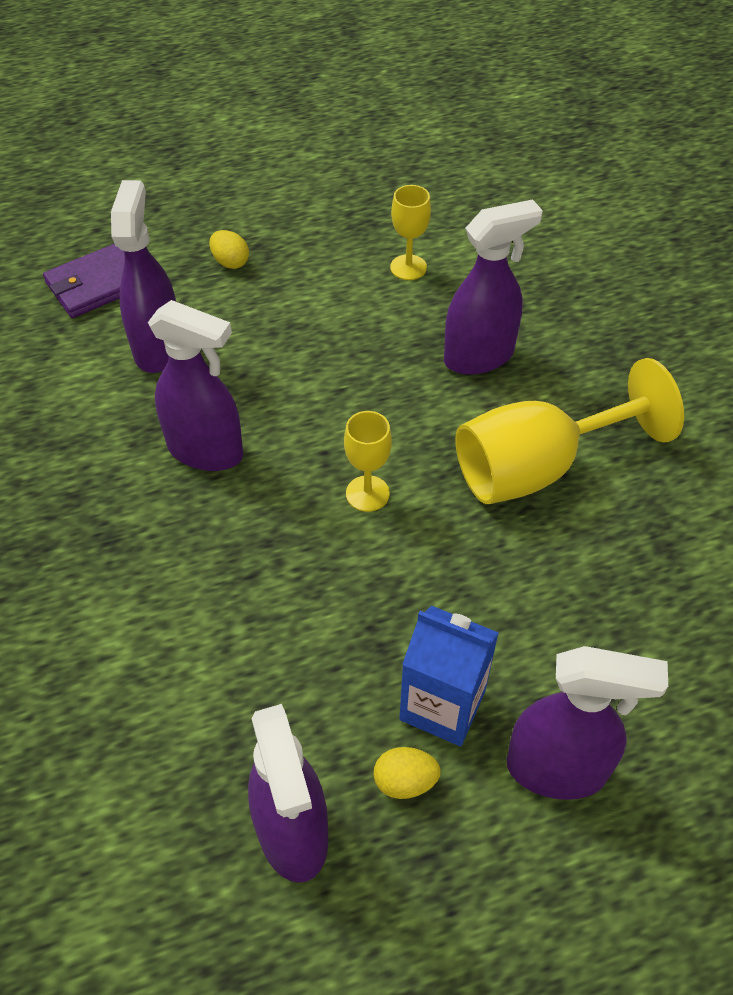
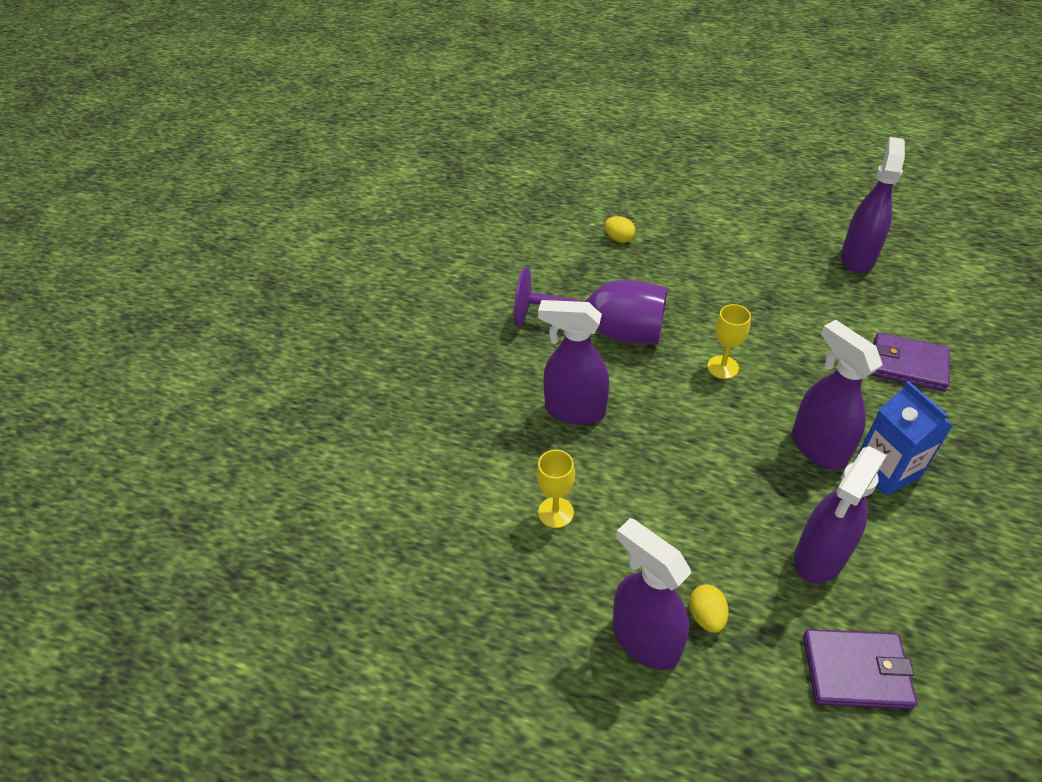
camera: 140 degrees left, 5 degrees down
yellow egg [374,747,441,799] -> yellow egg moved to [605,216,635,243]
blue carton [399,605,499,746] -> blue carton moved to [855,381,954,496]
yellow goblet [455,358,684,504] -> purple goblet [514,267,667,344]
purple spray bottle [506,646,668,800] -> purple spray bottle moved to [613,518,691,670]
none -> purple wallet [871,333,950,391]

